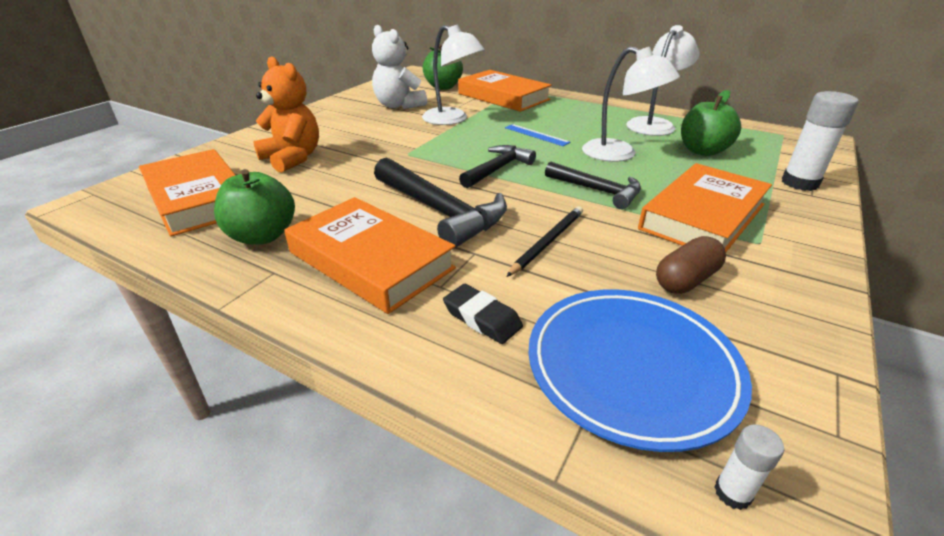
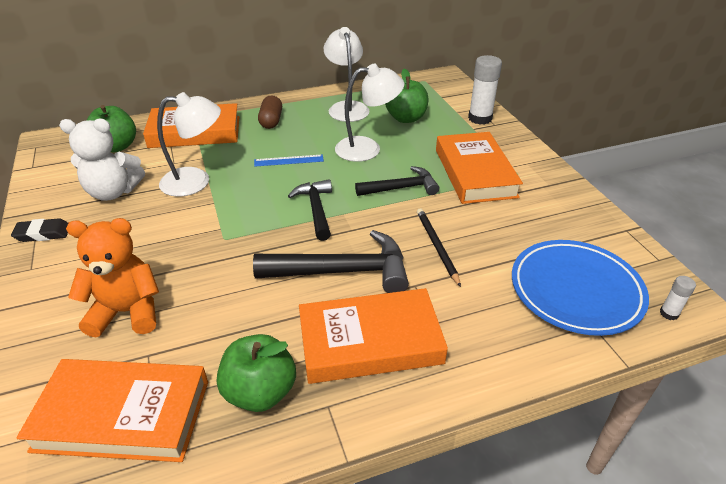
camera: 50 degrees left, 5 degrees up
black eraser [443,284,523,344] -> black eraser moved to [11,218,68,242]
brown capsule [656,236,726,294] -> brown capsule moved to [258,95,282,129]

